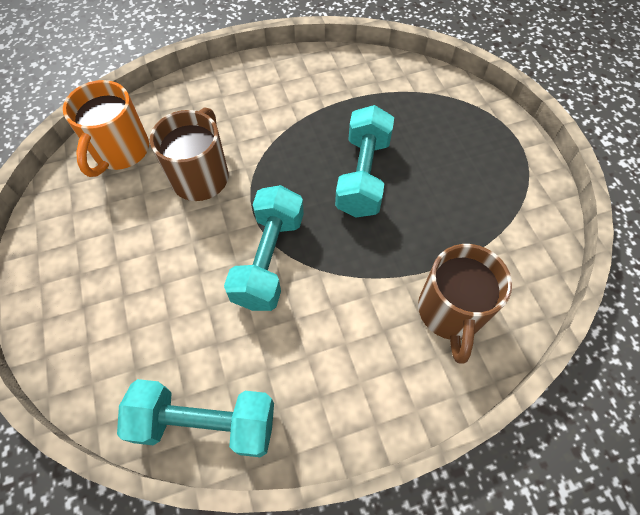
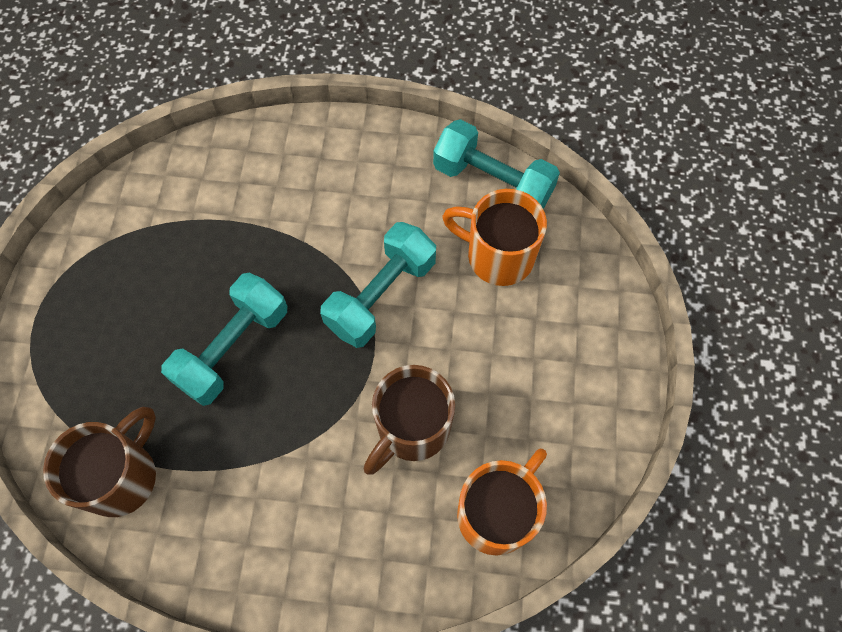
camera: 155 degrees left, 5 degrees up
brown mug [418,244,512,363] -> brown mug moved to [43,407,156,517]
none -> orange mug [442,189,547,286]

